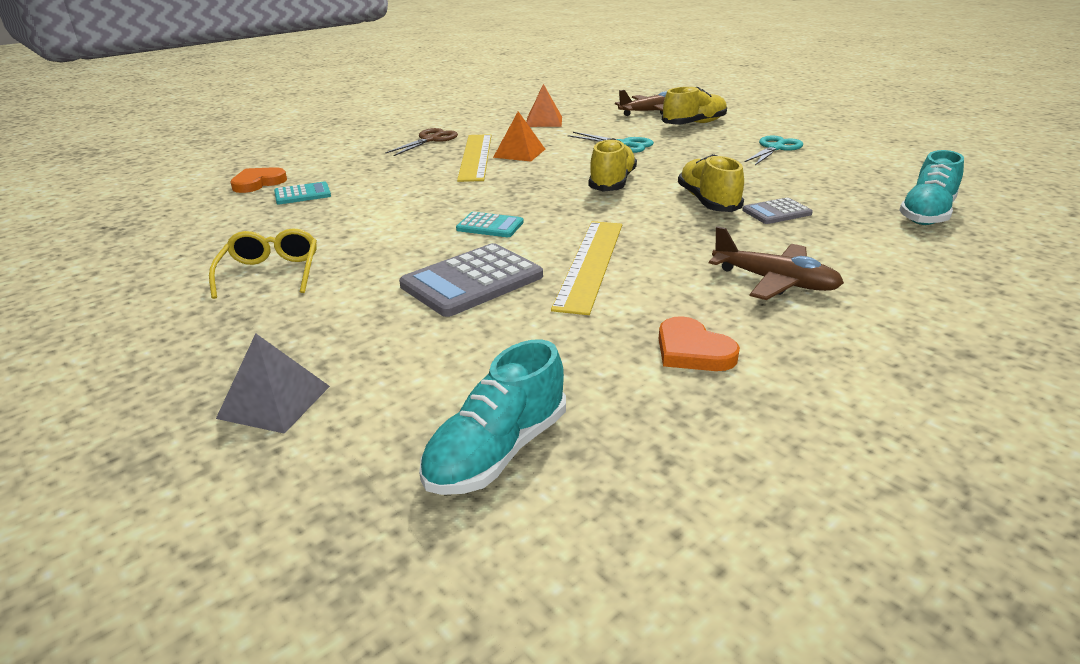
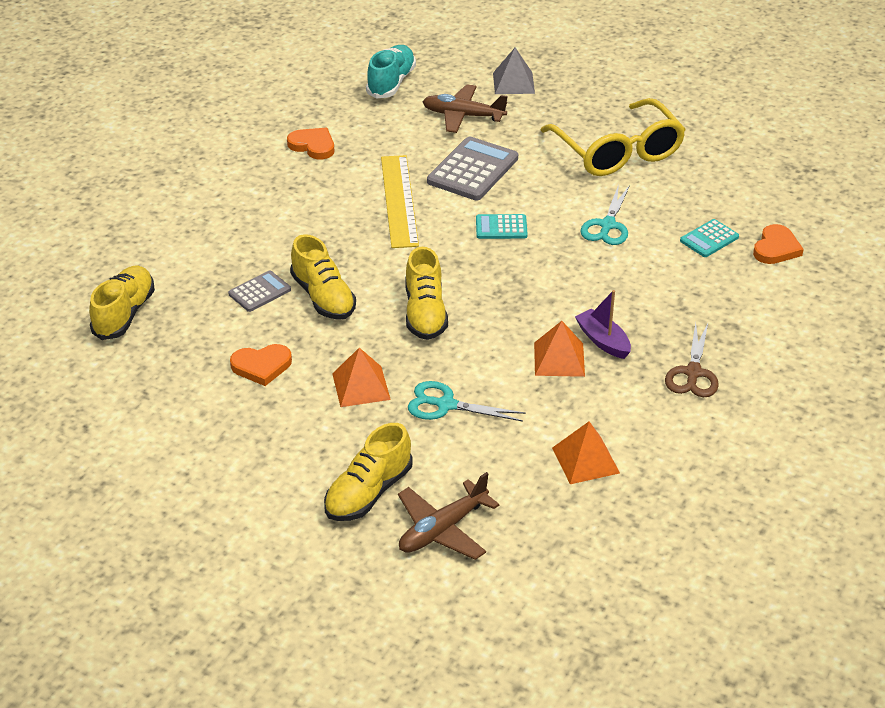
camera: 160 degrees right, 10 degrees up
yellow glasses [209,229,317,299] -> yellow glasses [541,98,686,176], size x1.75
yellow ruler [457,134,491,182] -> purple boat [575,290,631,359]
brown plane [709,226,844,300] -> brown plane moved to [422,84,508,133]
turquoise scissors [745,135,803,165] -> turquoise scissors moved to [580,184,630,245]
turquoise shoe [899,150,964,225] -> yellow shoe [89,266,155,340]
none -> orange heart [230,344,292,386]
none -> orange pyramid [332,348,391,407]

